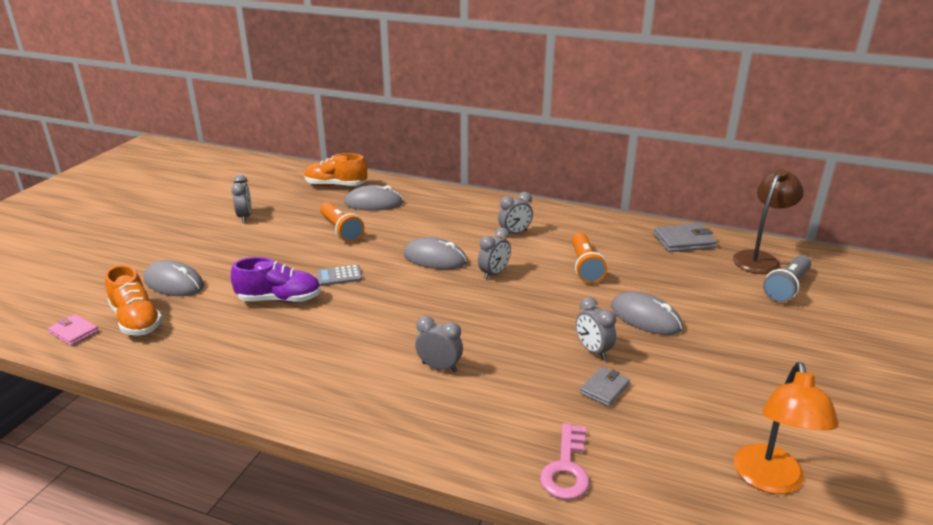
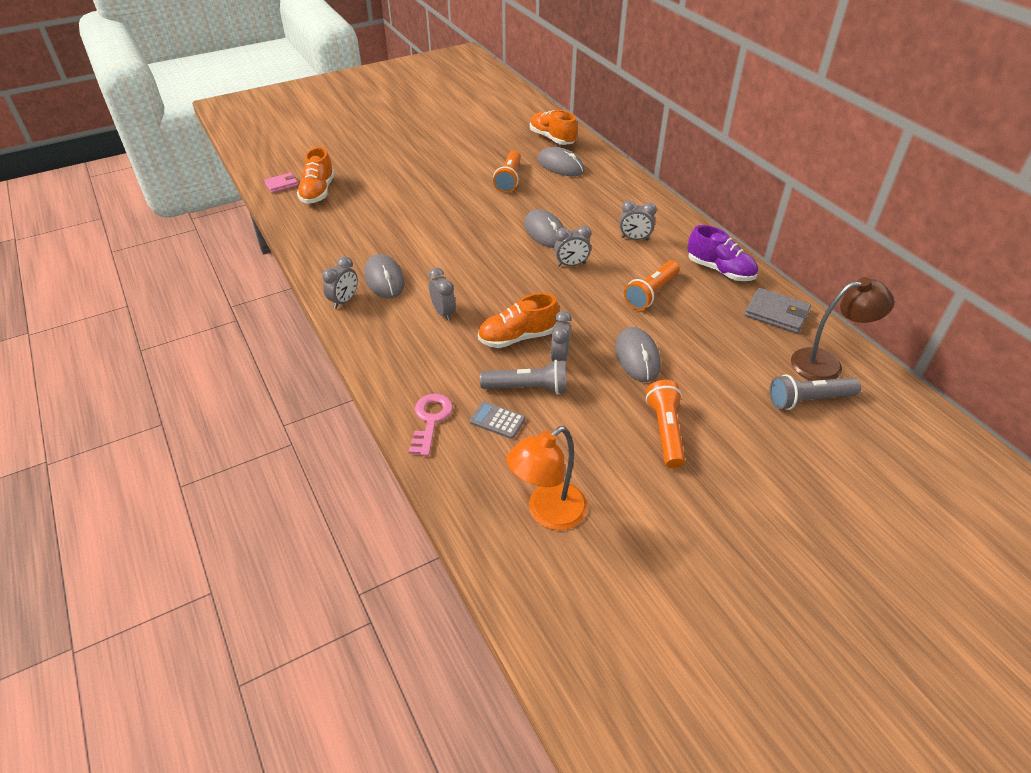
camera: 40 degrees right, 15 degrees up
pink wallet [48,314,99,346] -> pink wallet turned 75 degrees clockwise [264,173,298,193]
grey mouse [144,260,204,296] -> grey mouse moved to [364,254,405,299]
grey clock [231,175,251,222] -> grey clock moved to [322,256,358,309]
purple shoe [231,257,321,303] -> purple shoe moved to [687,225,758,281]
grey calculator [317,265,362,286] -> grey calculator moved to [470,402,526,439]
pink key [540,423,589,499] -> pink key turned 135 degrees clockwise [408,394,453,456]
grey wallet [580,367,630,407] -> grey flashlight [480,360,567,395]
none -> orange shoe [478,293,560,348]
none -> orange flashlight [646,380,685,468]

